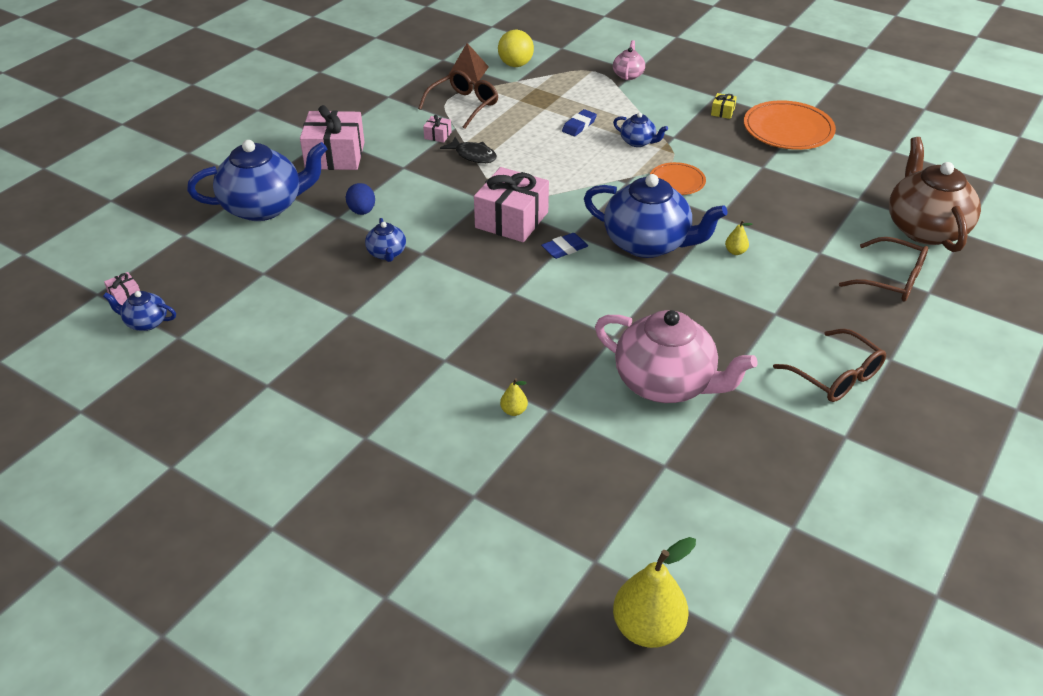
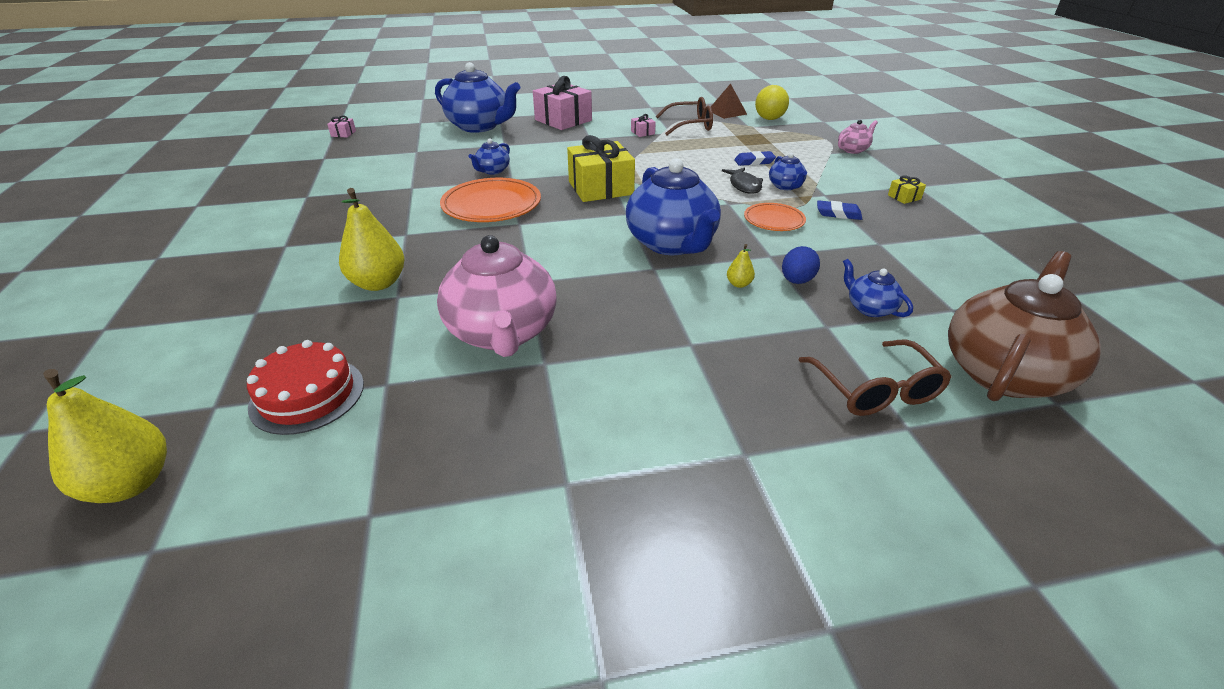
camera: 45 degrees right, 5 degrees down
blue teapot [103,291,176,331] -> blue teapot moved to [843,259,913,317]
blue egg [346,183,375,215] -> blue egg moved to [782,246,820,284]
black fish [440,137,497,163] -> black fish moved to [722,168,763,194]
pink gift [474,167,549,242] -> yellow gift [567,135,635,202]
yellow pear [500,378,528,416] -> yellow pear [339,188,405,291], size x2.22
blue eraser [541,233,588,259] -> blue eraser moved to [817,200,862,220]
orange plate [744,100,836,150] -> orange plate moved to [440,178,541,222]
brown glasses [773,329,886,402] -> none
none -> red cake [247,340,364,435]

